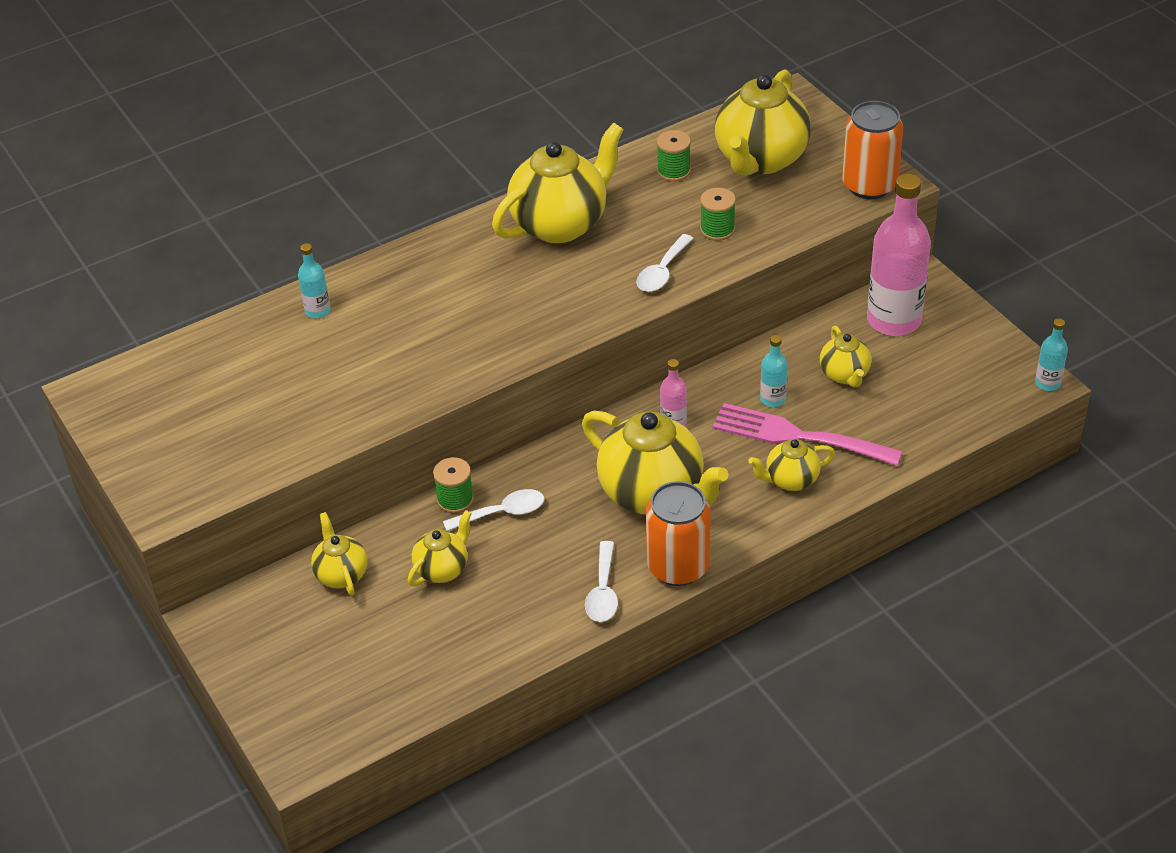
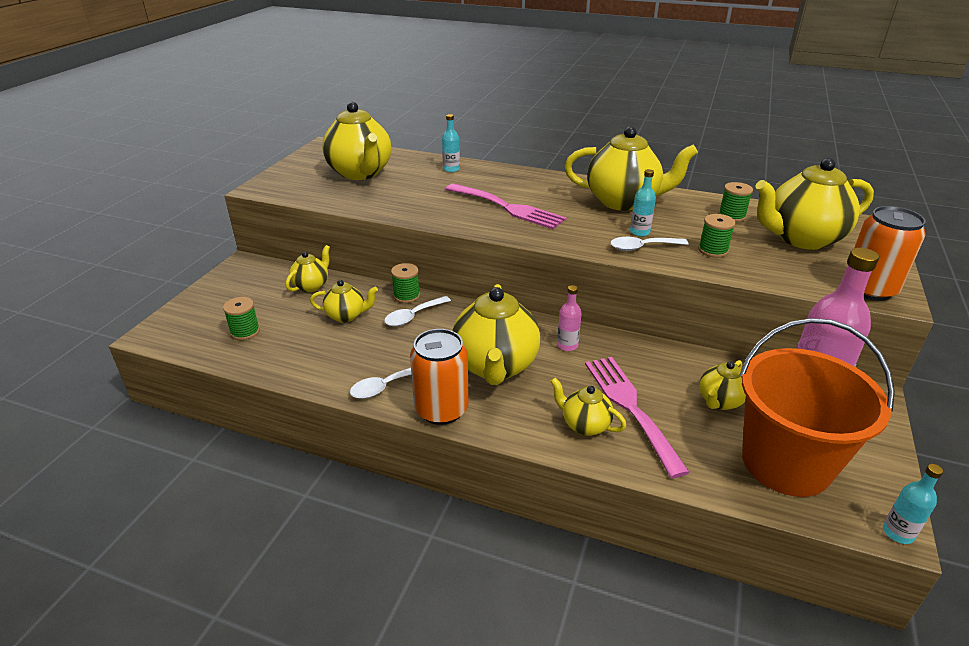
camera: 50 degrees right, 10 degrees down
white spoon [443,489,544,531] -> white spoon turned 105 degrees clockwise [384,296,451,326]
turquoise bottle [760,335,788,407] -> turquoise bottle moved to [630,169,656,236]
none -> green spool [223,297,260,340]
none -> yellow teapot [322,102,391,180]
none -> pink fork [446,183,566,229]
none -> orange bucket [739,318,895,497]

